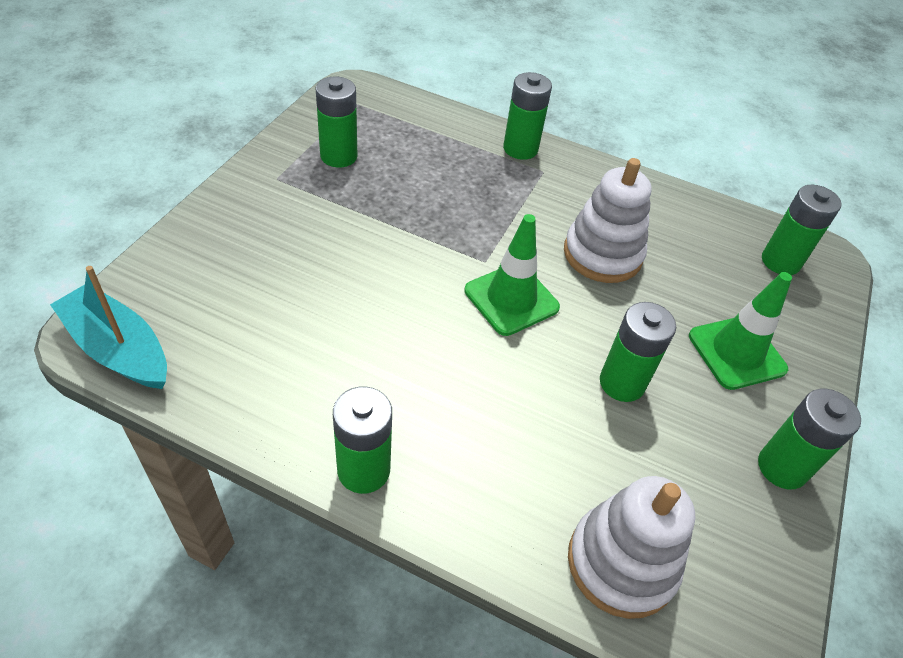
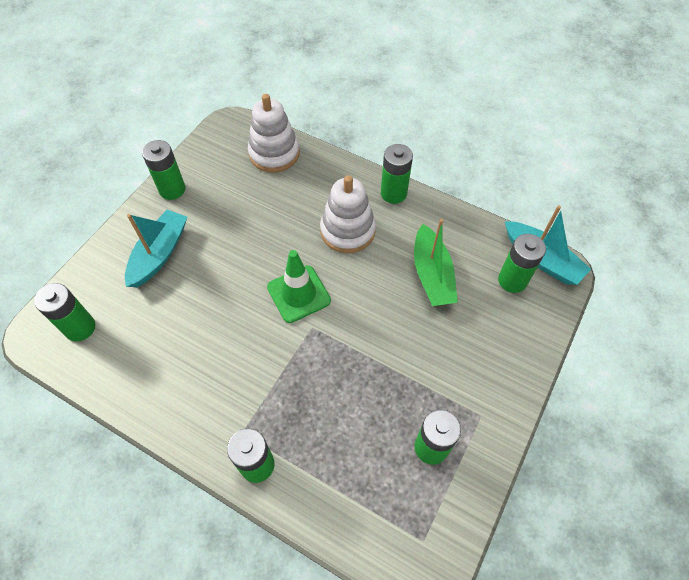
camera: 170 degrees left, 10 degrees up
white stacking toy [564,158,652,283] -> white stacking toy moved to [320,175,376,253]
green battery [600,302,676,402] -> green battery moved to [498,234,546,293]
green traffic cone [689,272,792,390] -> turquoise boat [125,210,187,287]
none -> green boat [414,219,458,306]

